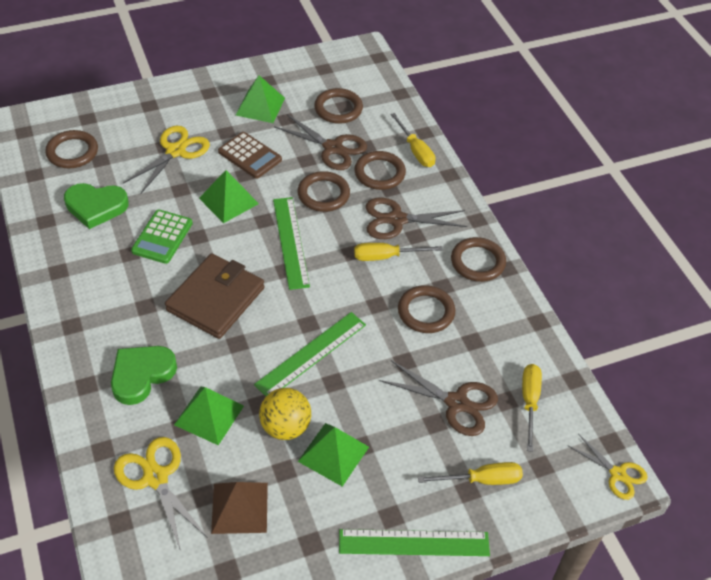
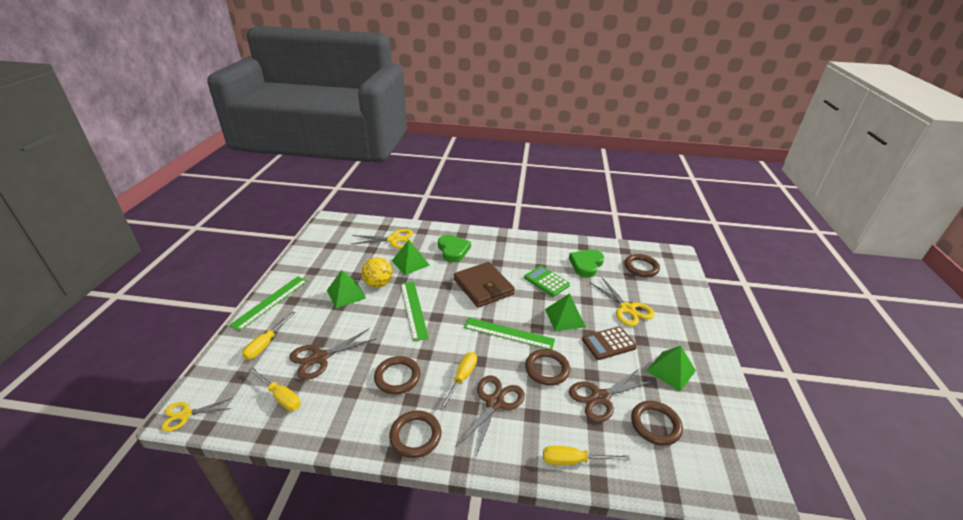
camera: 120 degrees right, 15 degrees down
brown pyramid [211,482,268,534] -> none
brown ring [354,151,406,190] -> none

